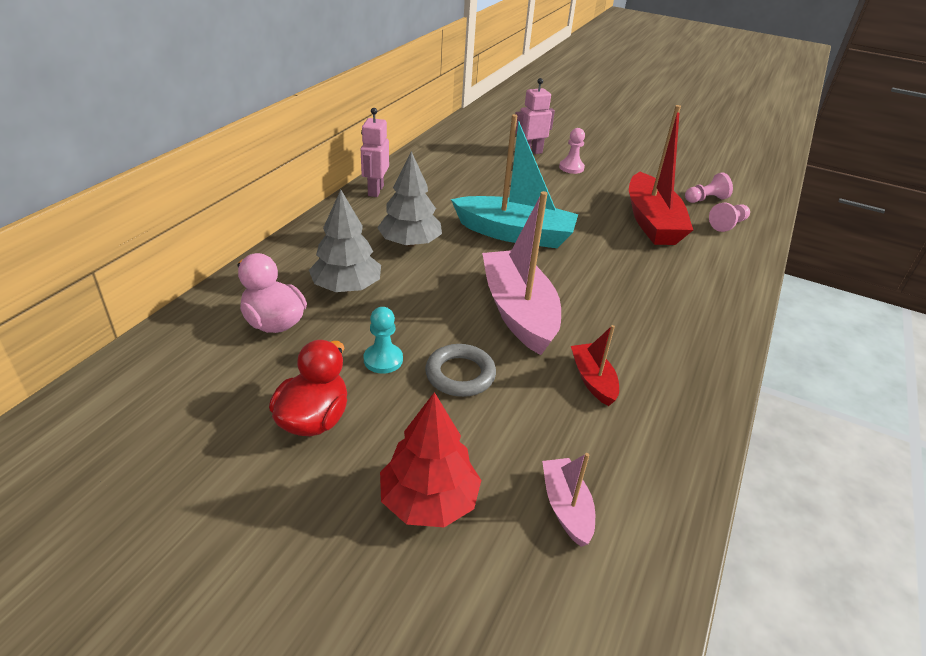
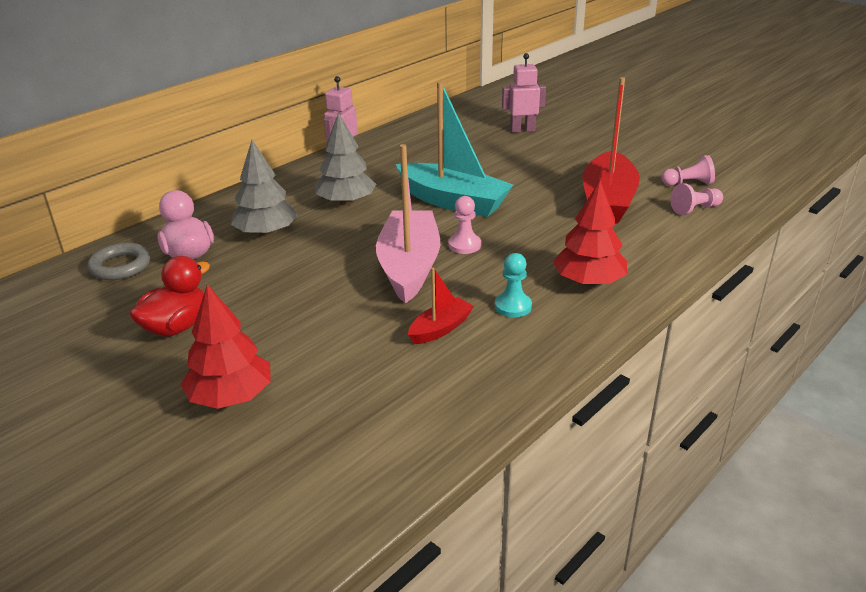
camera: 20 degrees right, 5 degrees down
turquoise pawn [364,307,403,374] -> turquoise pawn moved to [495,253,532,318]
grey ring [425,344,496,397] -> grey ring moved to [87,243,151,280]
pink boat [542,453,595,547] -> none
pink pawn [559,128,585,174] -> pink pawn moved to [448,196,481,254]
red boat [571,325,619,406] -> red boat turned 45 degrees clockwise [408,268,474,344]
none -> red tree [553,181,627,286]

